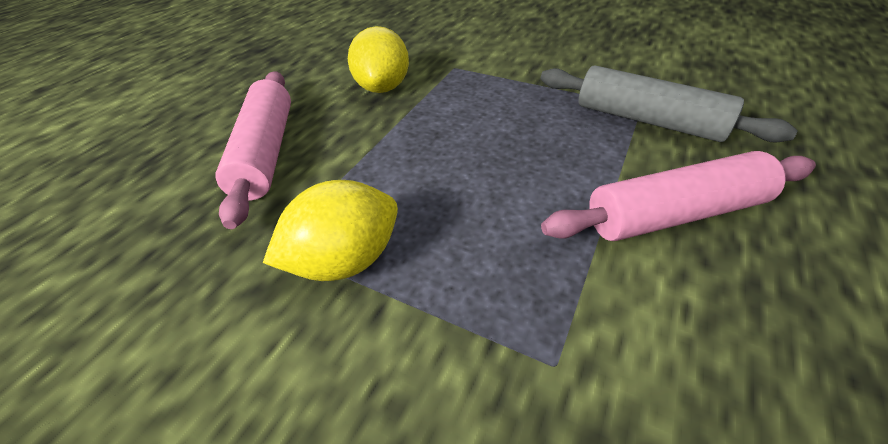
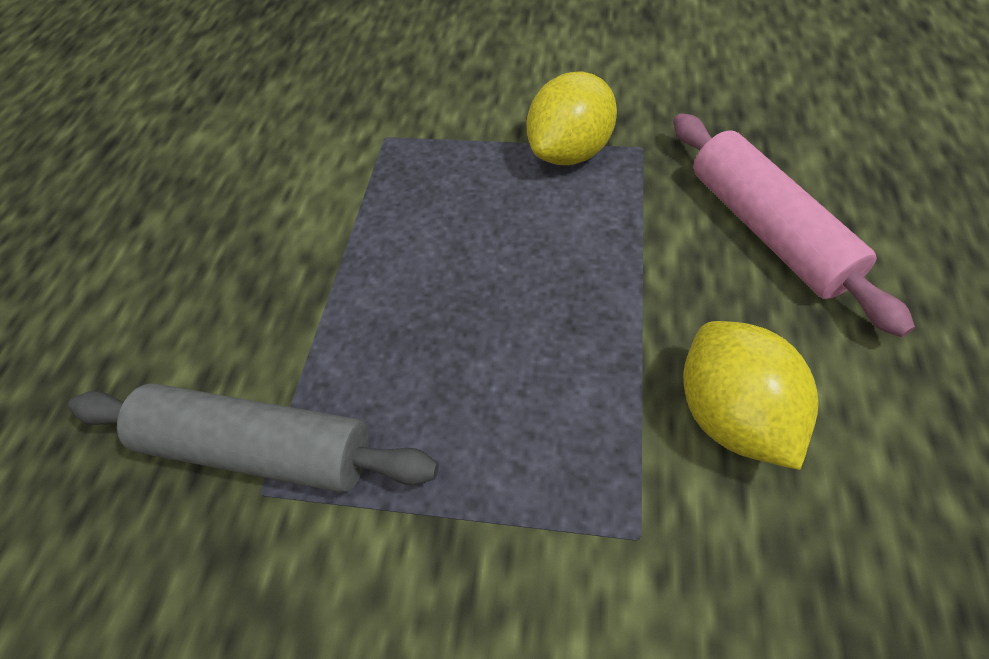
camera: 165 degrees right, 10 degrees up
pink rolling pin [541,151,816,241] -> none

